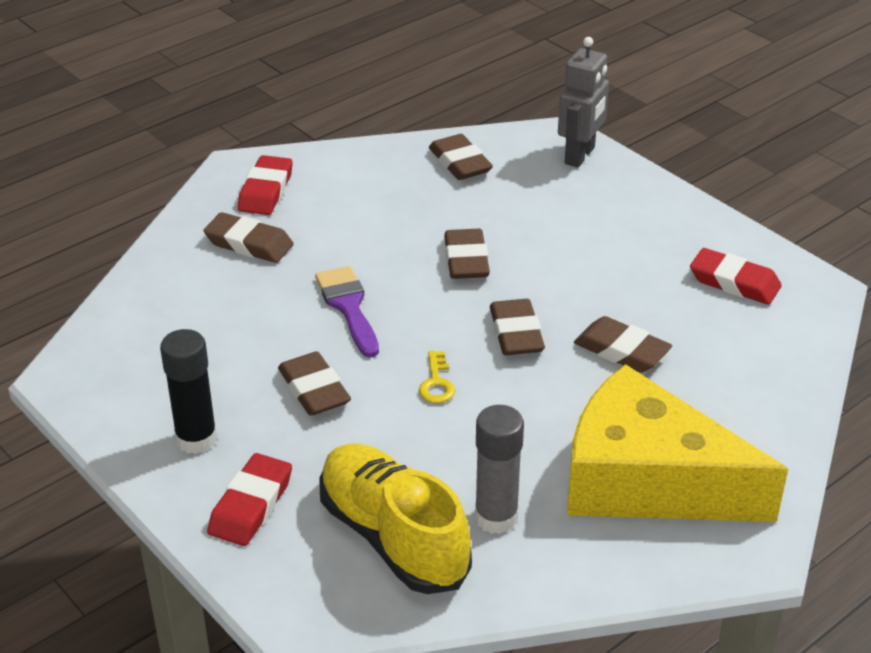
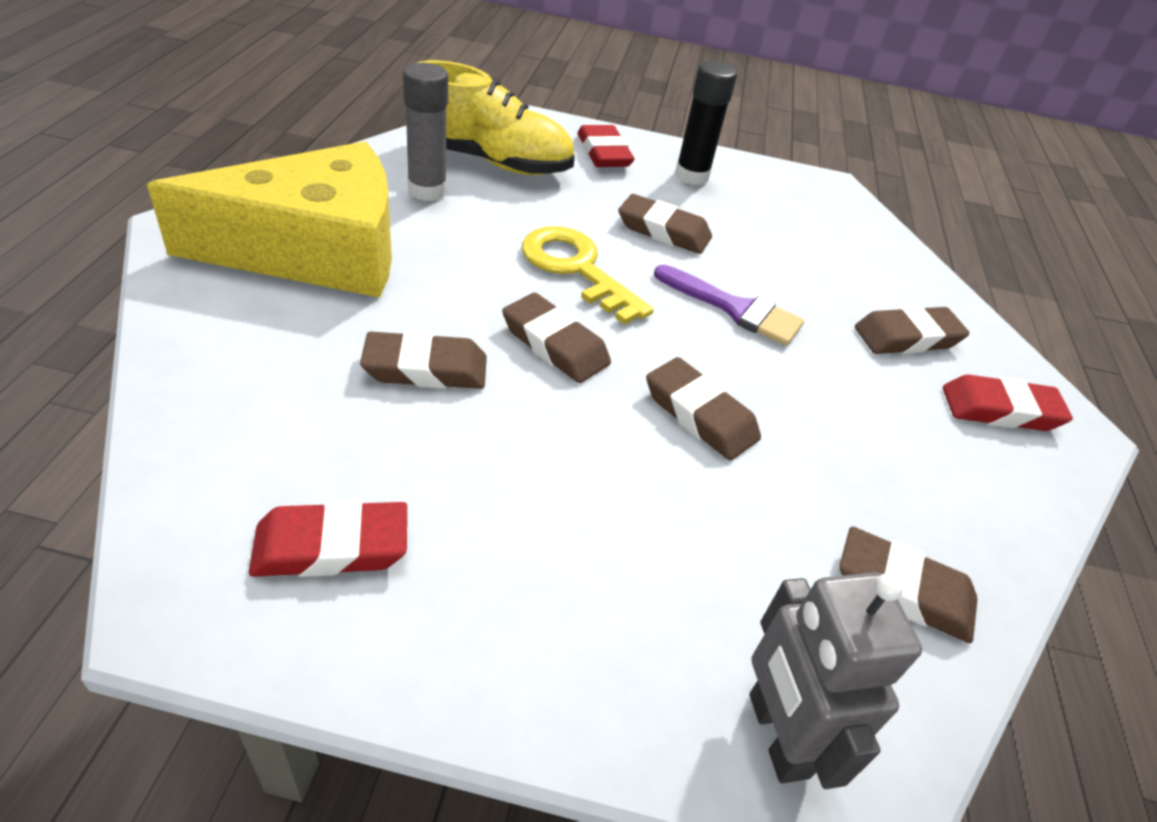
camera: 135 degrees right, 5 degrees up
red eraser [238,155,293,215] -> red eraser turned 60 degrees counterclockwise [943,375,1073,431]
yellow key [419,351,455,403] -> yellow key [522,226,654,325], size x2.01

